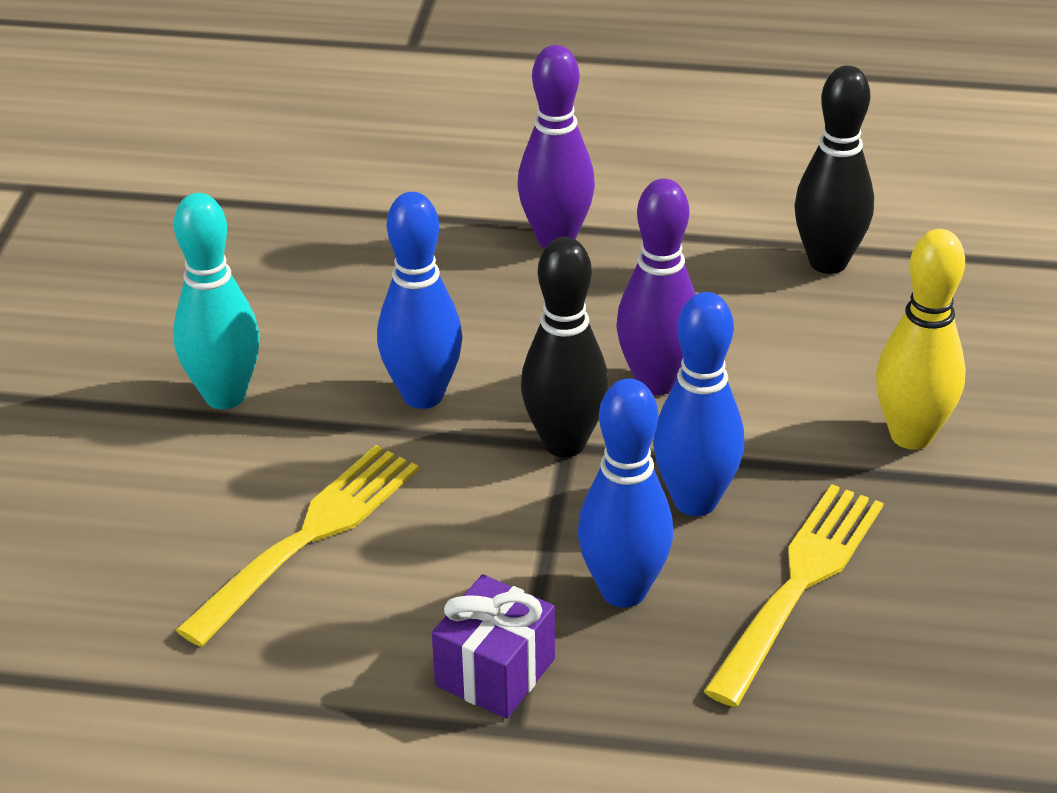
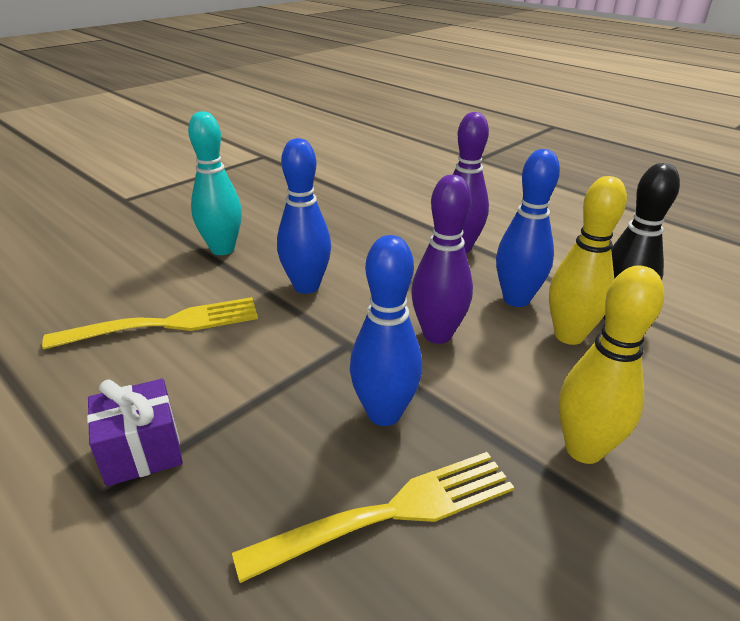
camera: 35 degrees right, 5 degrees down
black bowling pin [521,237,609,457] -> none
blue bowling pin [578,379,673,608] -> blue bowling pin moved to [496,149,560,307]
none -> yellow bowling pin [549,176,627,345]

